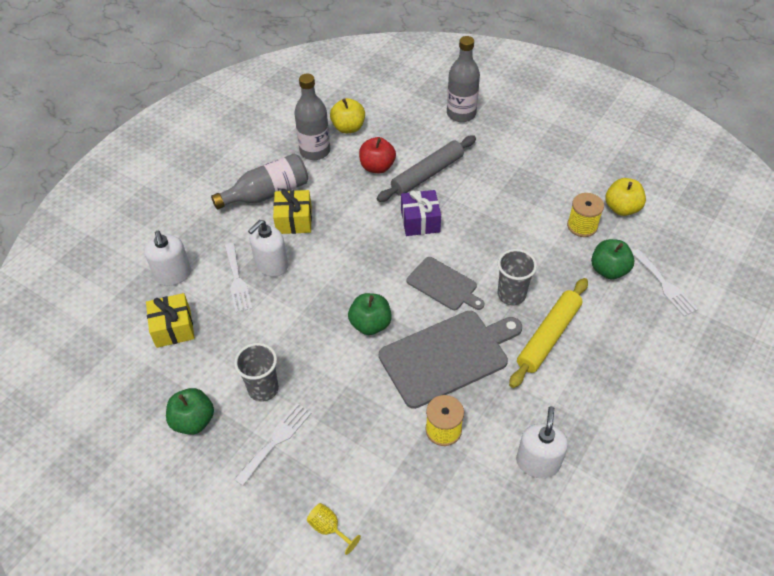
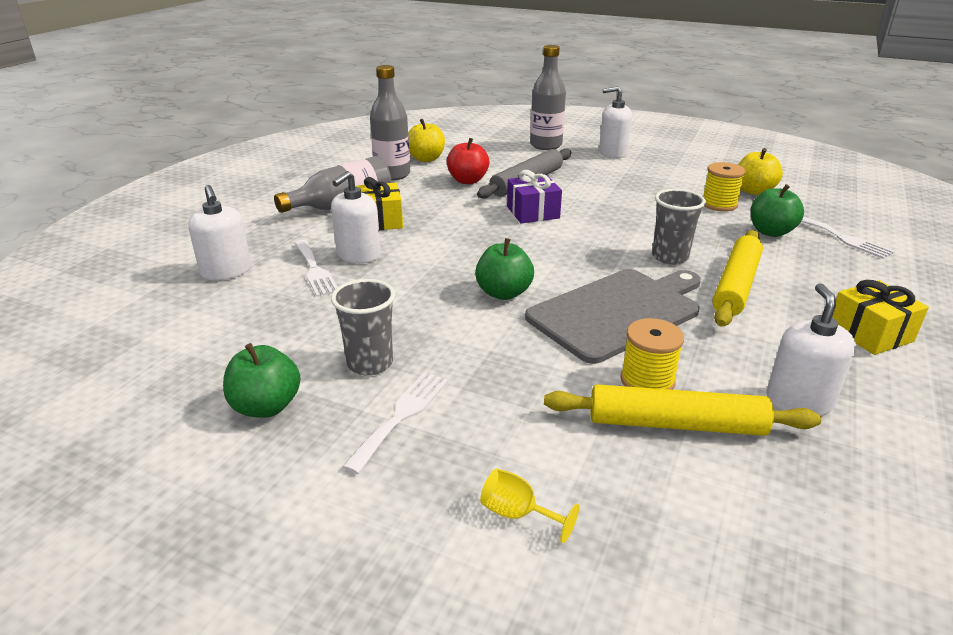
camera: 10 degrees left, 20 degrees down
yellow gift [146,293,195,348] -> yellow gift moved to [832,280,929,355]
grey cutting board [407,257,484,310] -> none
none -> yellow rolling pin [544,384,821,436]
none -> white soap dispenser [599,86,632,158]

